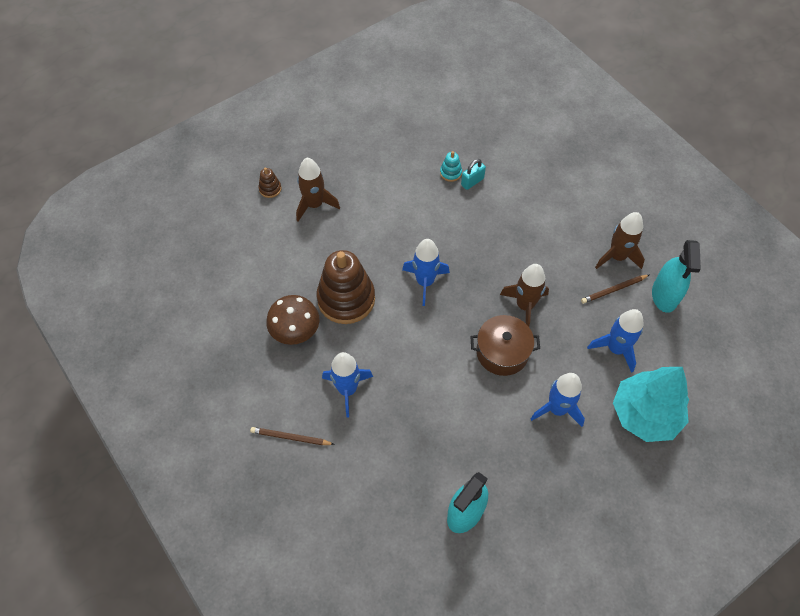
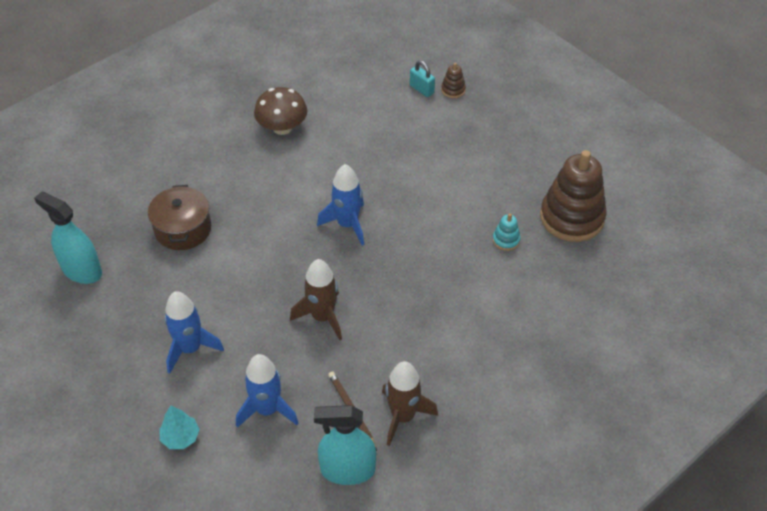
camera: 85 degrees right, 10 degrees down
brown pencil [250,427,335,445] -> none
brown rocket [296,158,340,222] -> none
brown stacking toy [317,250,375,324] -> brown stacking toy moved to [540,150,607,242]
blue rocket [322,352,373,418] -> none
turquoise padlock [461,159,486,190] -> turquoise padlock moved to [410,60,435,97]
brown pot [470,315,540,376] -> brown pot moved to [148,185,211,250]
turquoise tree [613,367,689,442] -> turquoise tree [159,405,200,449], size x0.45

